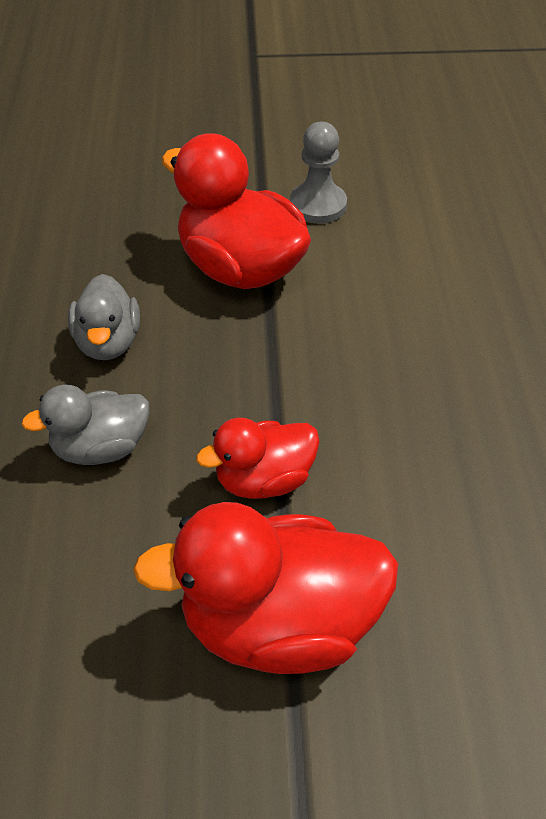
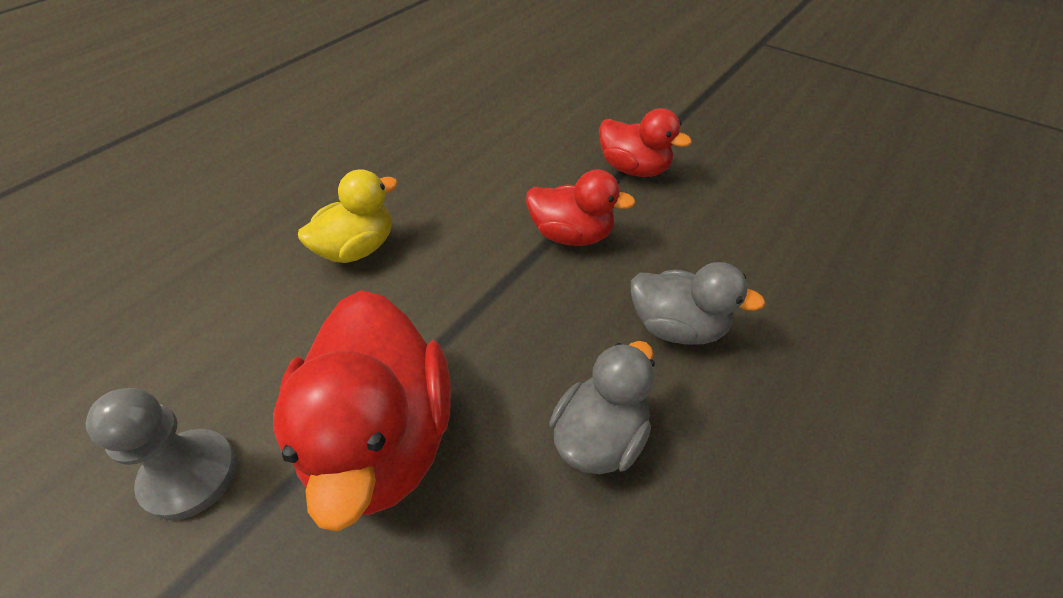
camera: 140 degrees left, 0 degrees up
red duck [133,502,398,674] -> red duck [599,108,692,177], size x0.58
none -> yellow duck [298,169,398,263]

